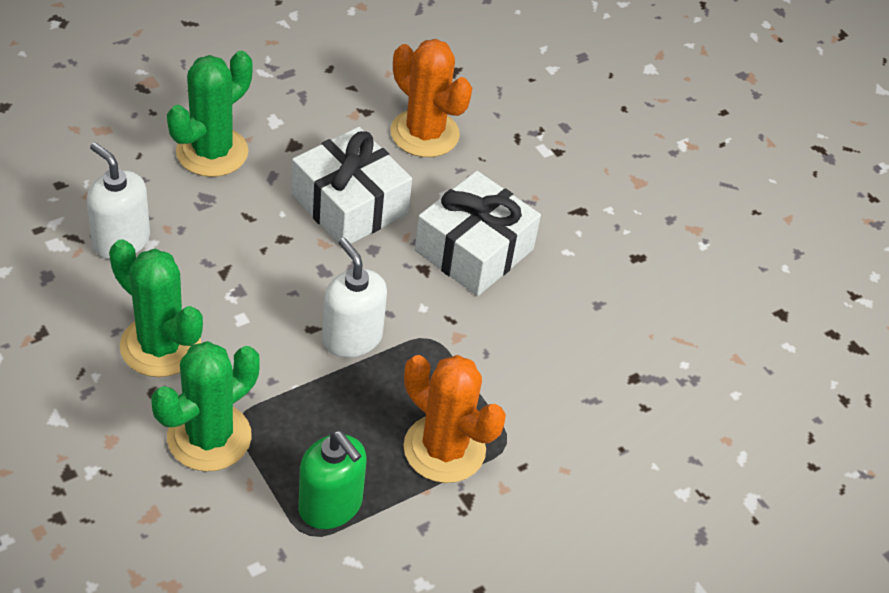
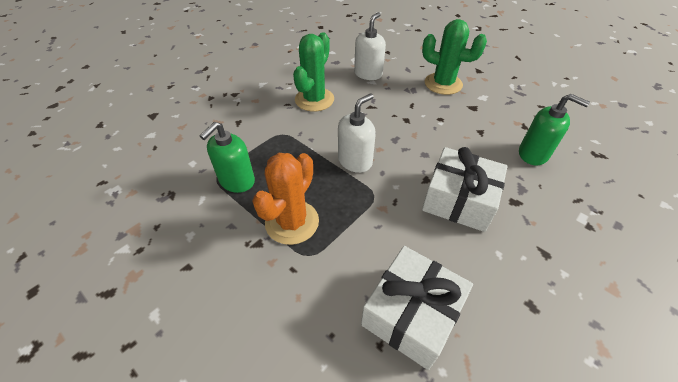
camera: 80 degrees right, 0 degrees up
green cactus [151,341,260,472] -> none
white gift [291,127,412,244] -> white gift moved to [361,246,473,370]
orange cactus [390,39,472,157] -> green soap dispenser [519,94,590,166]

